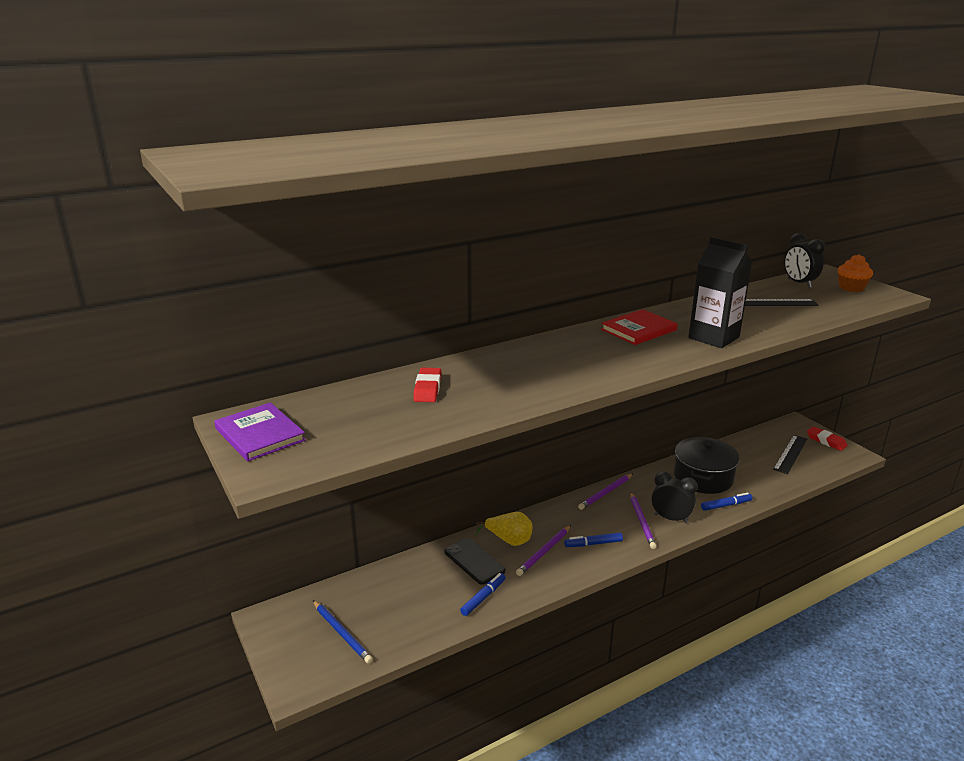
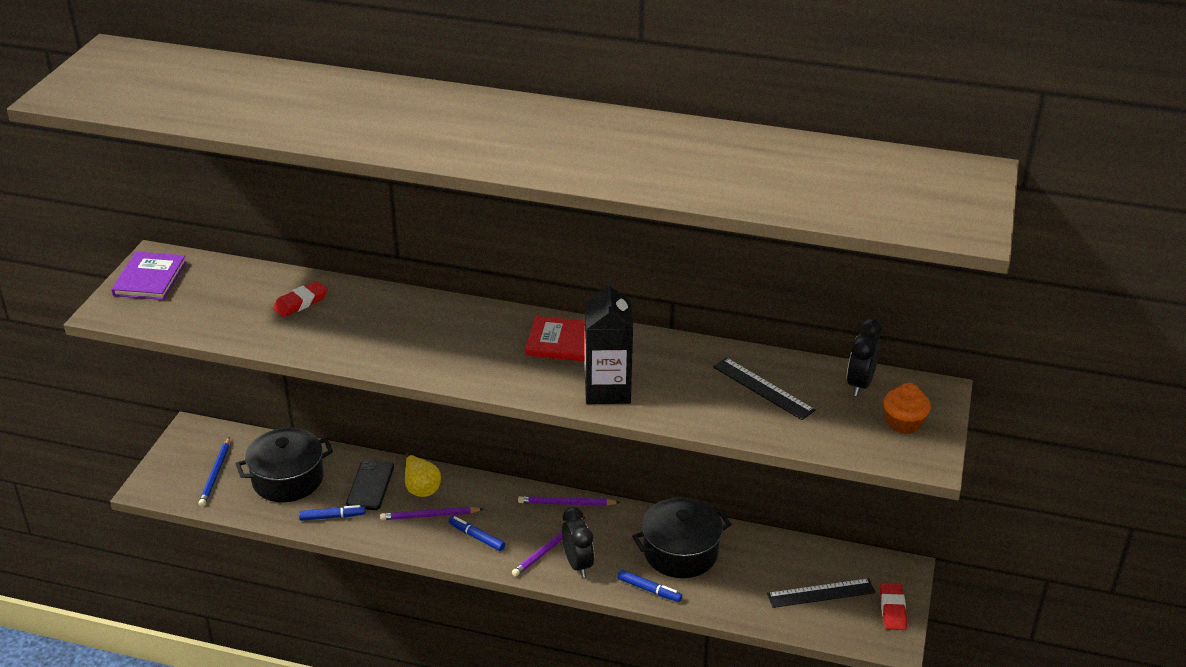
camera: 45 degrees right, 10 degrees up
none -> black pot [236,428,333,502]

